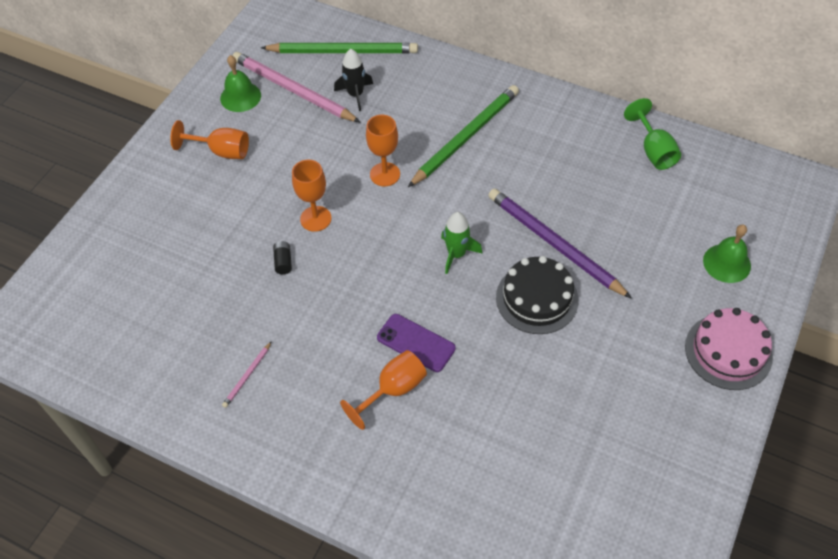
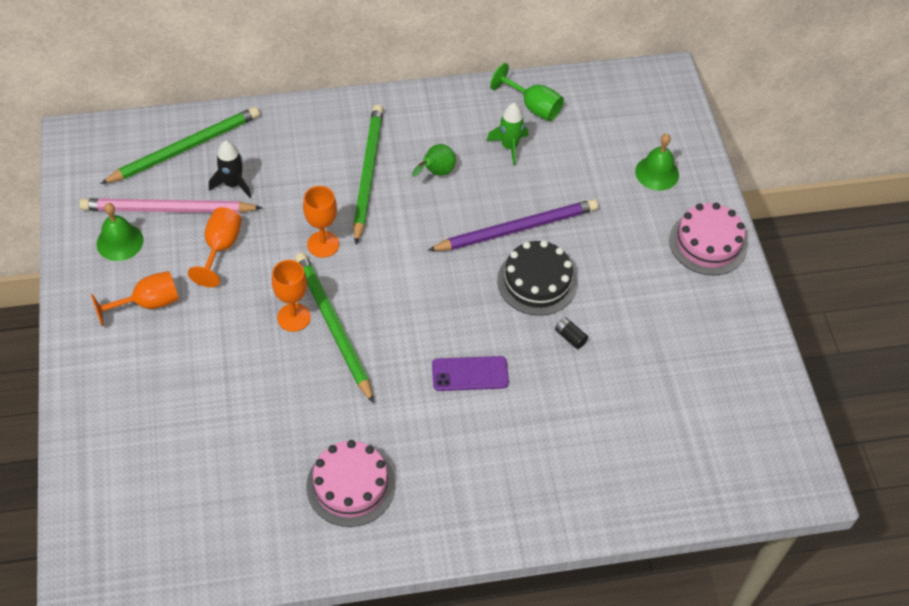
camera: 40 degrees left, 0 degrees up
pink pencil [222,341,272,408] -> pink cake [306,440,396,527]
black battery [273,241,292,274] -> black battery moved to [555,317,588,349]
orange goblet [340,350,427,430] -> orange goblet moved to [188,207,242,287]
green rocket [441,212,483,274] -> green rocket moved to [487,103,528,166]
purple pencil [488,189,632,299] -> purple pencil turned 150 degrees clockwise [428,199,598,251]
none -> green pencil [295,253,374,404]
none -> green pear [412,144,456,177]

